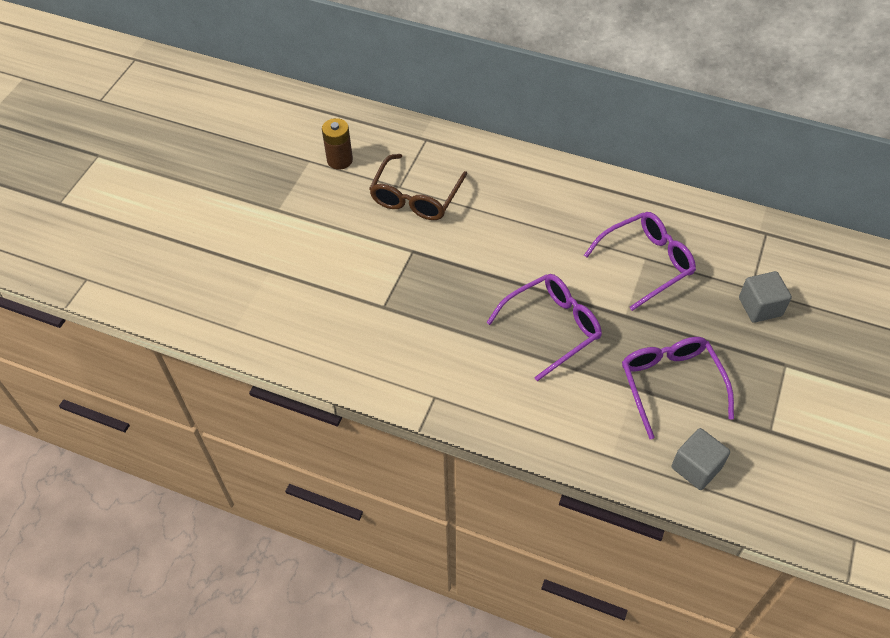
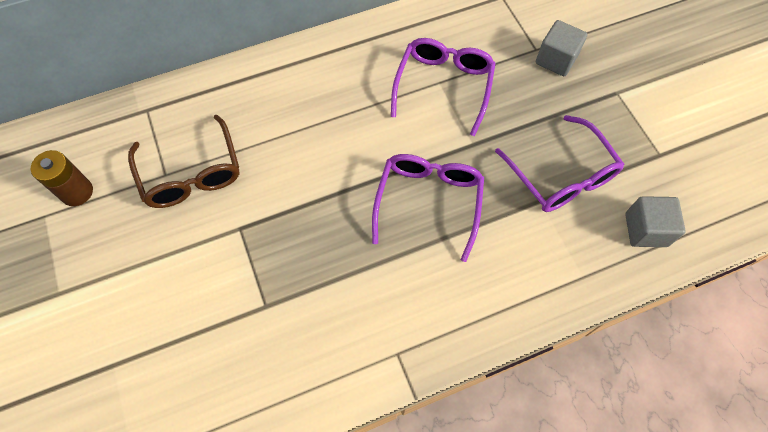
camera: 45 degrees left, 10 degrees up
purple glasses [622,337,734,439] -> purple glasses turned 150 degrees counterclockwise [495,115,625,212]

